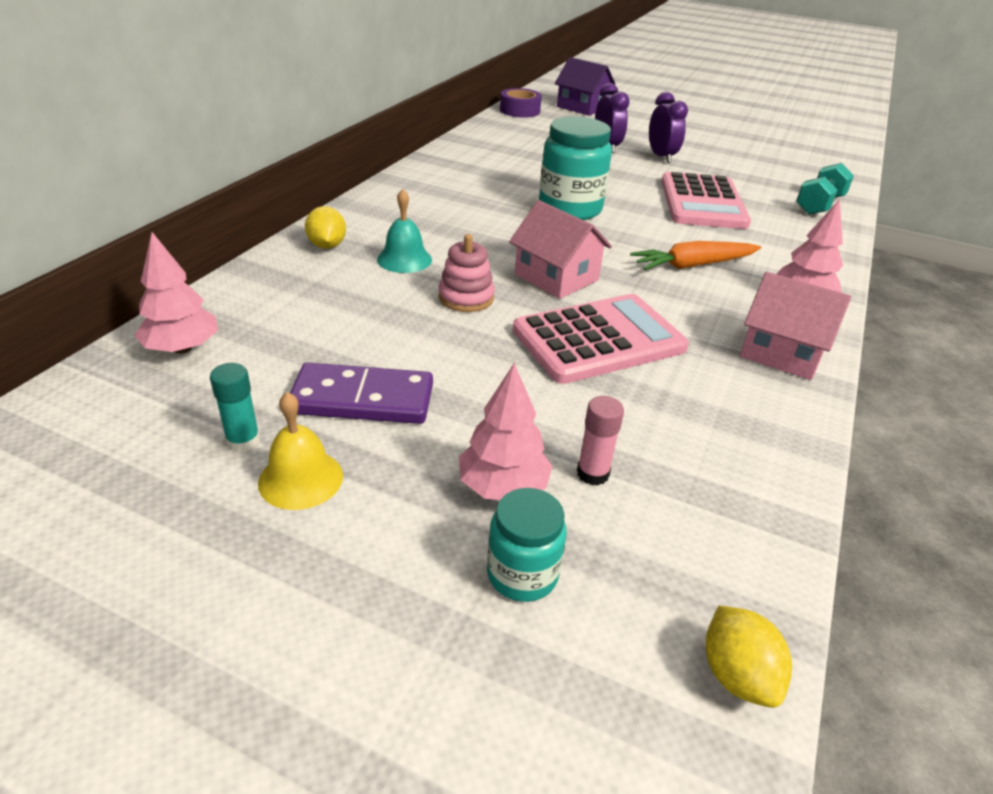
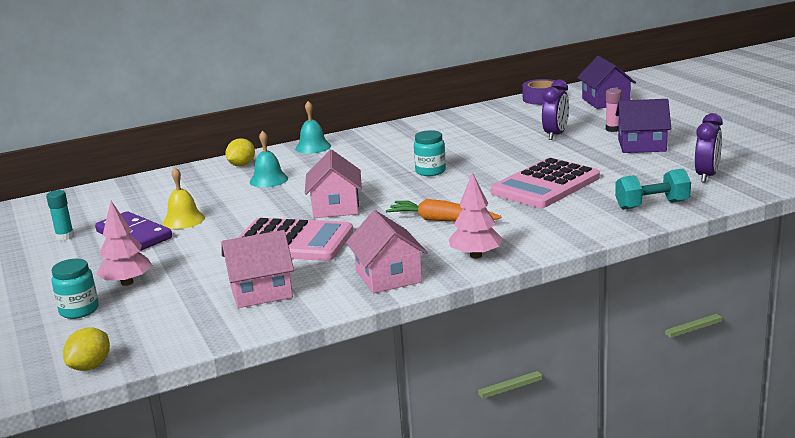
camera: 45 degrees right, 15 degrees down
pink tree [134,232,218,354] -> none
yellow bell [258,392,343,510] -> yellow bell moved to [163,168,205,229]
pink stacking toy [438,234,495,312] -> none
turquoise jar [539,116,612,220] -> turquoise jar [414,130,446,176], size x0.57
pink glue stick [577,396,624,485] -> pink glue stick moved to [606,89,622,132]
purple clock [649,92,688,163] -> purple clock moved to [695,113,723,183]
none -> pink house [222,230,294,308]
none -> turquoise bell [295,101,331,154]
none -> purple house [615,99,671,153]

